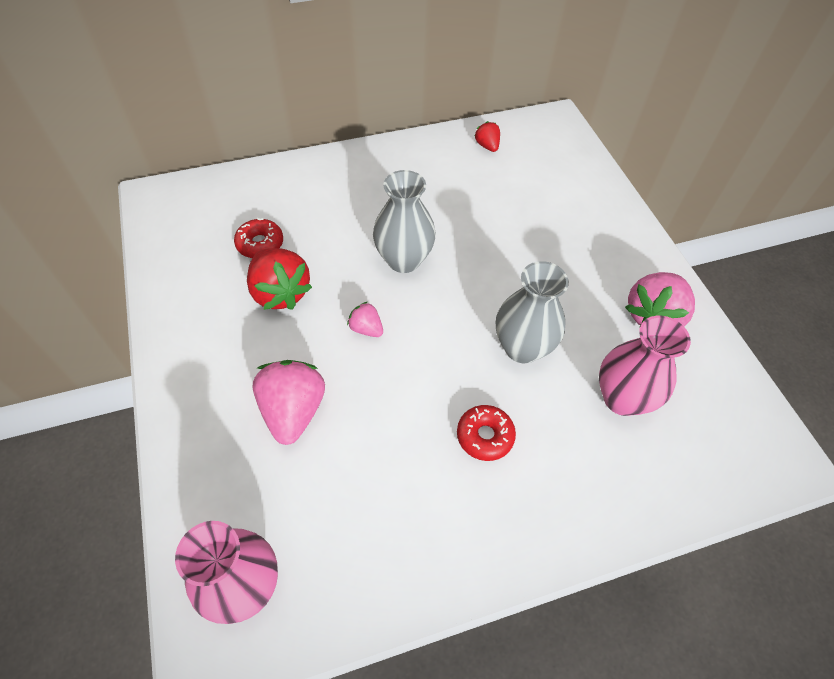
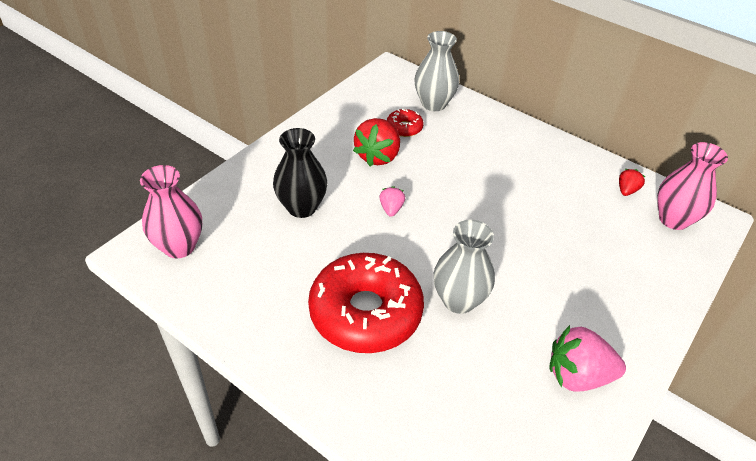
camera: 55 degrees right, 10 degrees down
pink strawberry [253,360,325,445] -> black vase [273,128,328,218]
grey vase [373,170,436,273] -> grey vase moved to [414,31,459,111]
red donut [457,405,516,461] -> red donut [308,253,424,353], size x2.33
pink vase [599,316,691,416] -> pink vase moved to [657,142,728,230]

